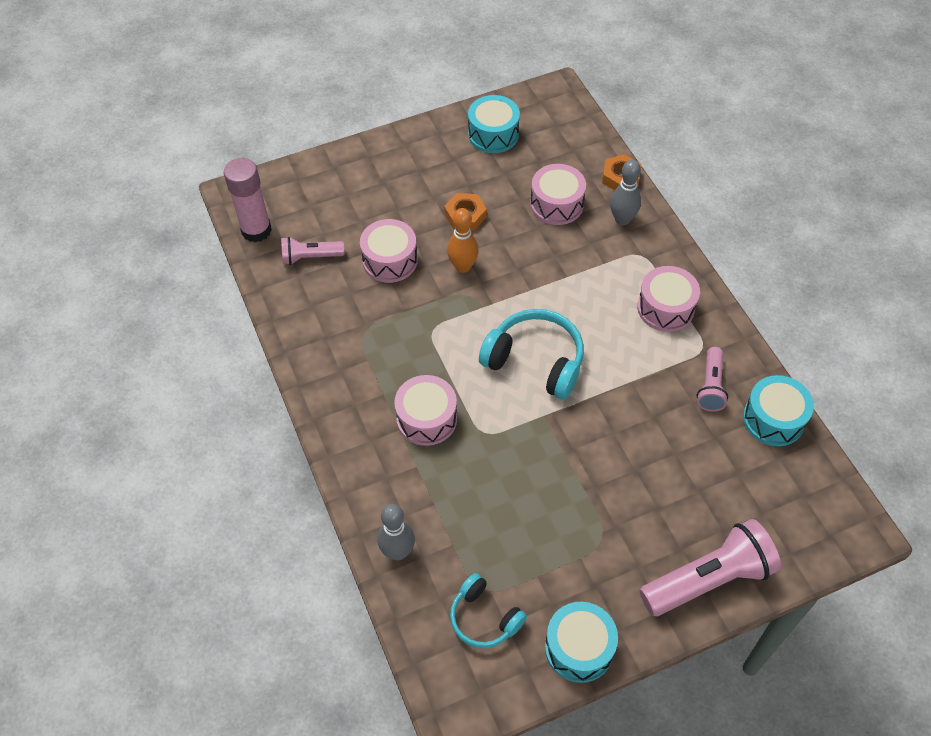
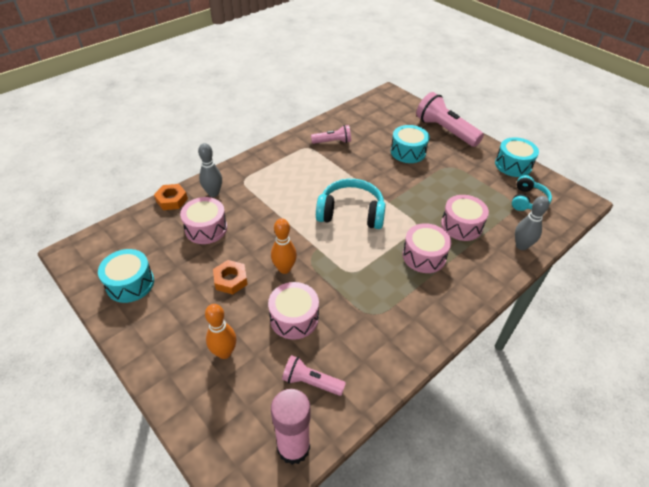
camera: 110 degrees left, 10 degrees down
pink flashlight [281,237,344,265] -> pink flashlight turned 135 degrees clockwise [282,355,346,396]
turquoise headphones [479,309,584,399] -> turquoise headphones turned 90 degrees clockwise [316,179,386,229]
pink drum [637,266,700,332] -> pink drum moved to [441,195,489,241]
turquoise drum [743,375,814,446] -> turquoise drum moved to [391,125,429,163]
none -> orange bowling pin [205,304,236,359]

